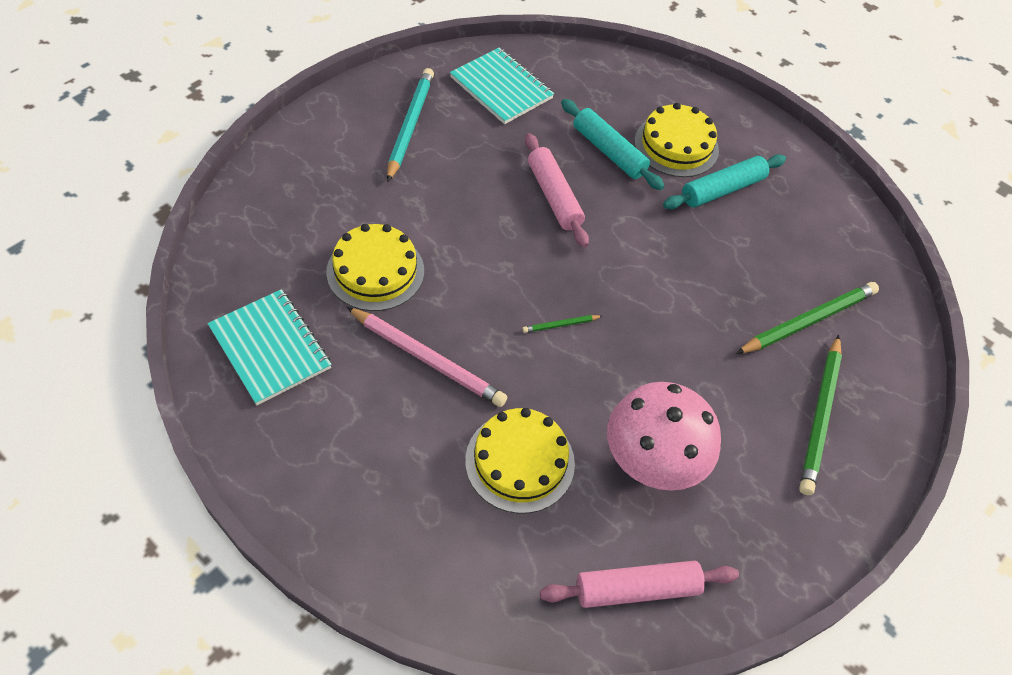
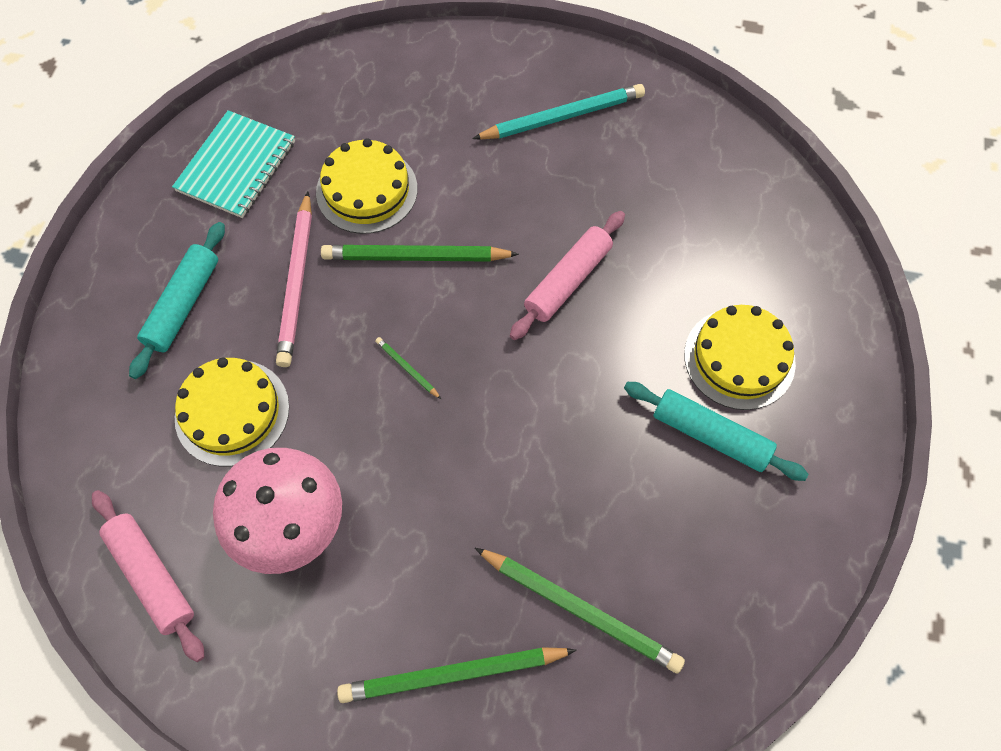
camera: 65 degrees right, 10 degrees up
turquoise notebook [450,48,554,124] -> none
turquoise rolling pin [561,99,664,190] -> turquoise rolling pin moved to [129,222,225,379]
none -> green pencil [321,245,519,262]

